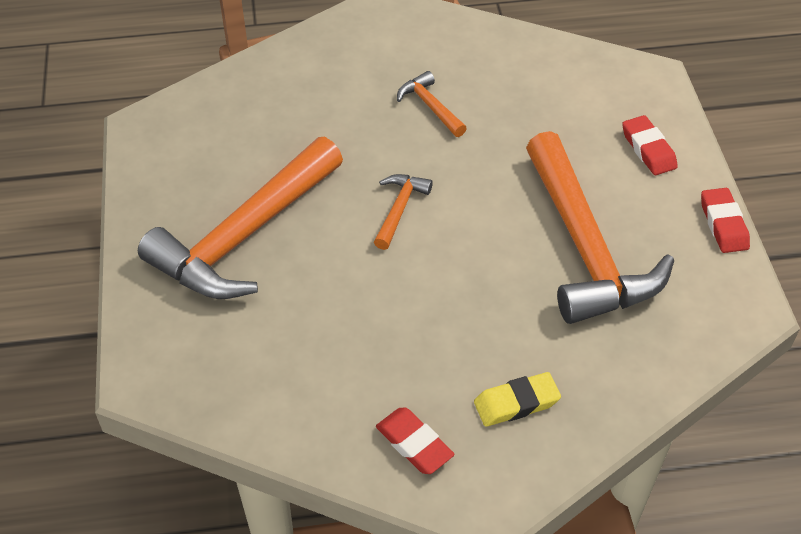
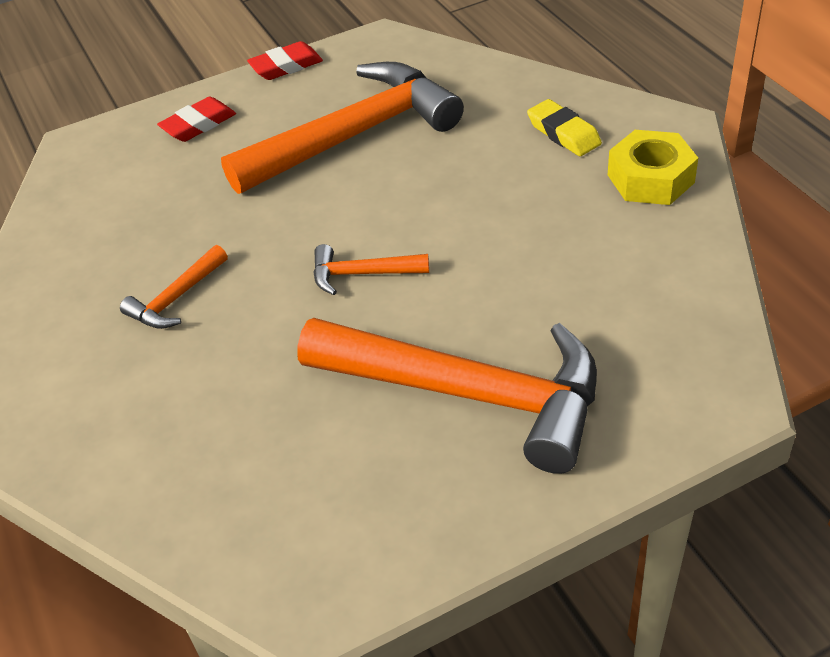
camera: 105 degrees left, 5 degrees down
red eraser [376,408,454,474] -> yellow nut [608,130,698,205]

